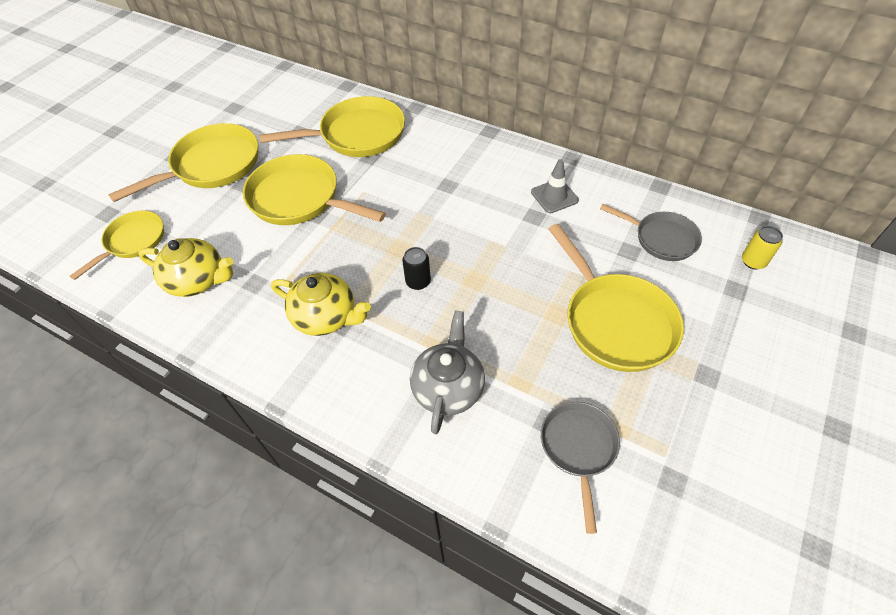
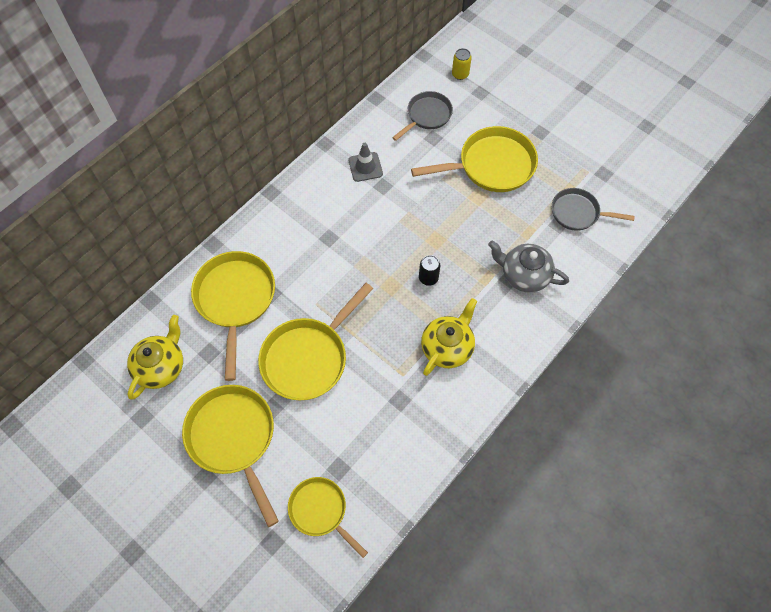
camera: 80 degrees left, 10 degrees up
yellow teapot [139,238,233,297] -> yellow teapot moved to [127,315,183,400]

